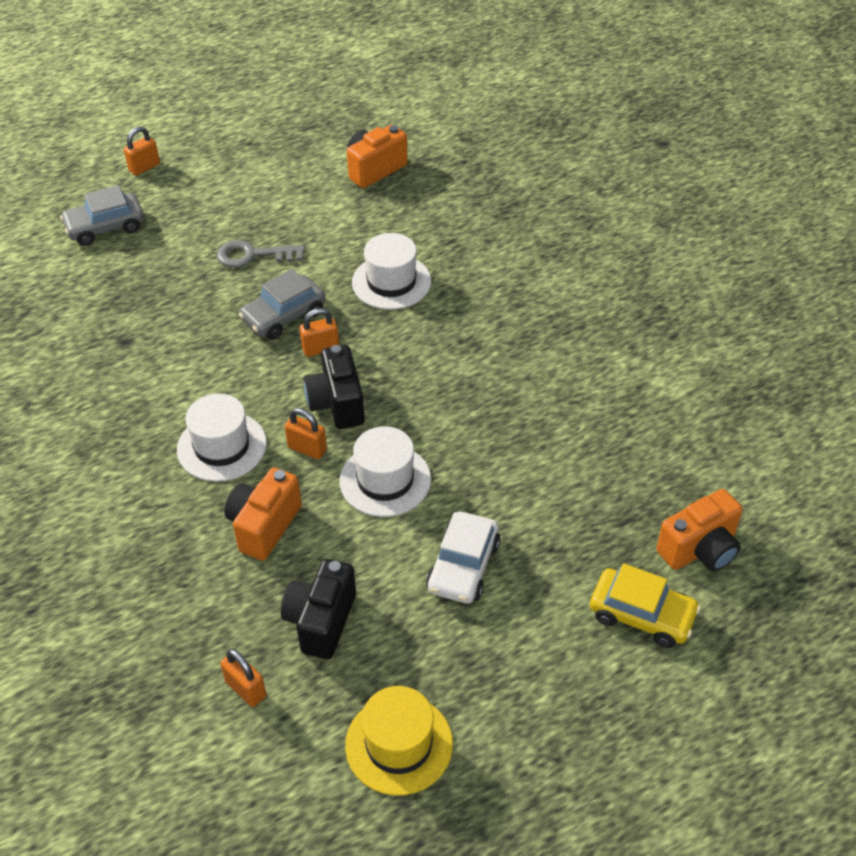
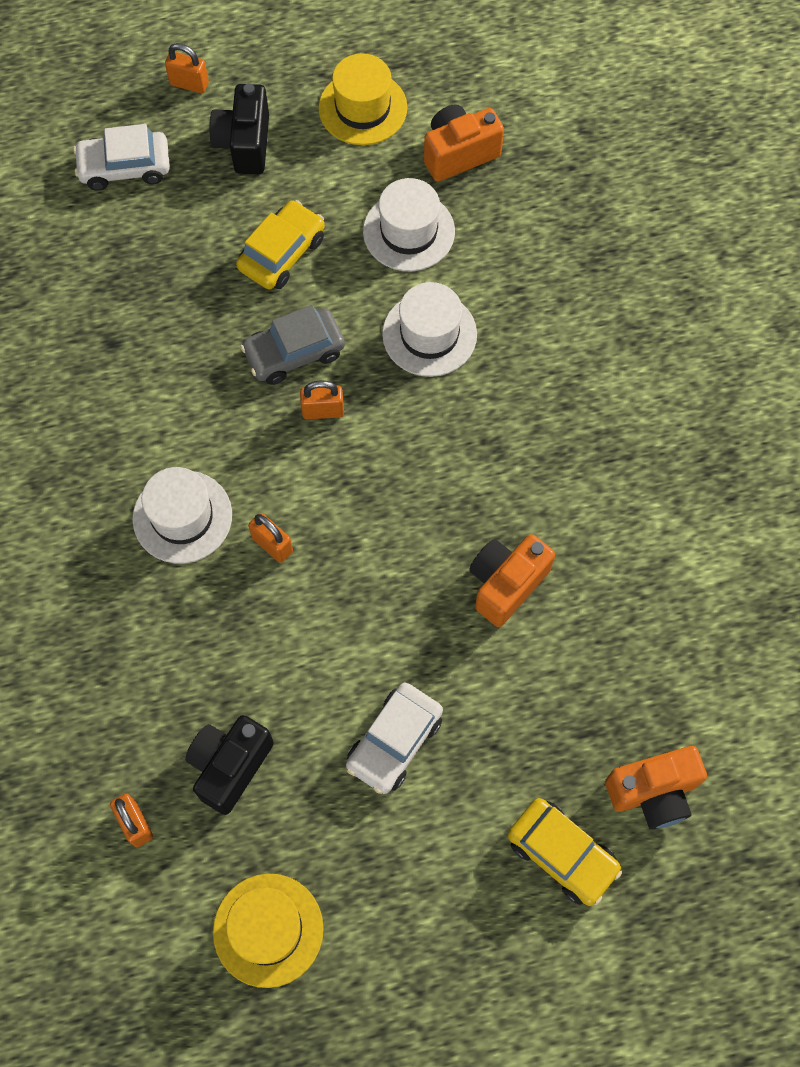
camera: 15 degrees right, 20 degrees up
grey car [60,185,144,246] -> white car [73,124,170,191]
orange padlock [124,126,160,176] -> orange padlock turned 45 degrees clockwise [165,43,209,93]
grey key [217,240,305,268] -> yellow car [236,200,325,289]
orange camera [224,468,302,561] -> orange camera moved to [469,534,555,627]
black camera [304,345,365,429] -> black camera moved to [209,84,269,174]
white hat [340,426,431,517] -> white hat moved to [363,178,455,271]
none -> yellow hat [319,53,407,145]

